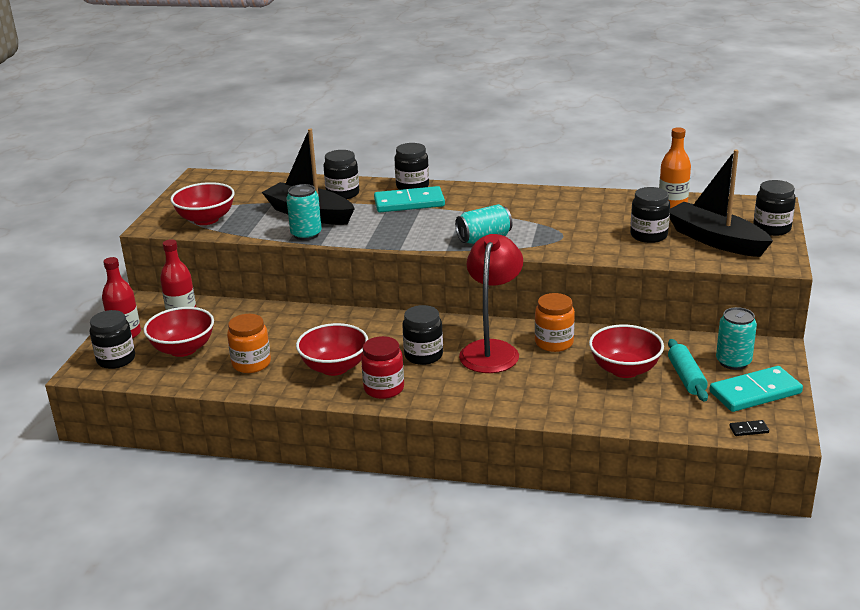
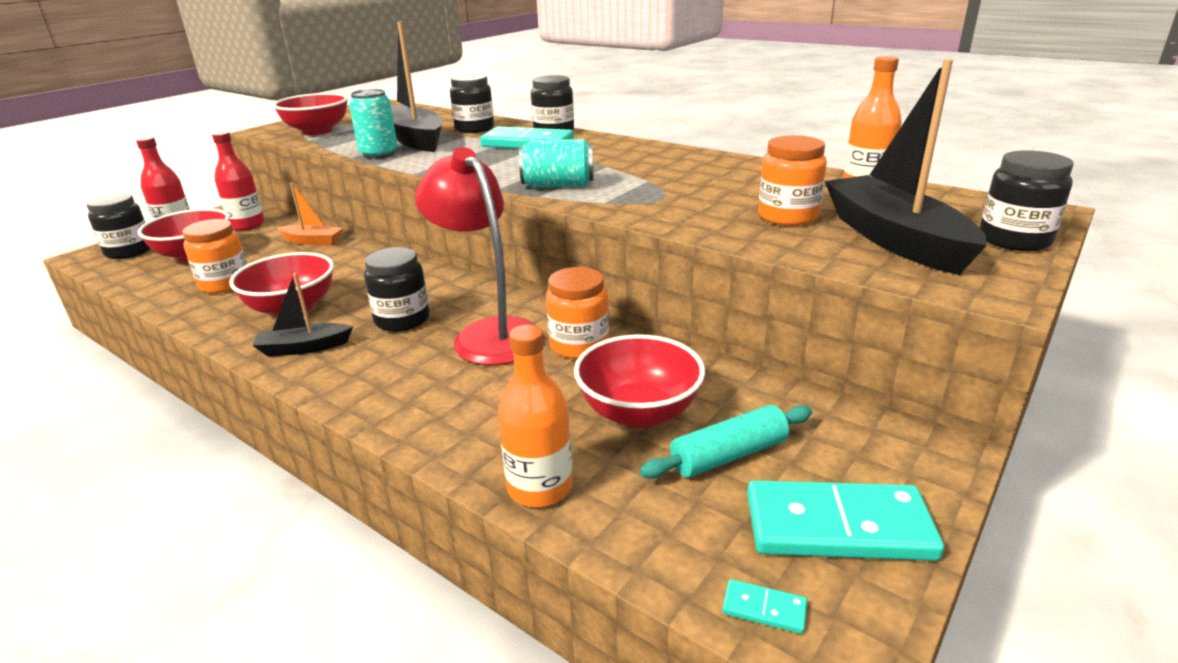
camera: 25 degrees right, 0 degrees up
red jar [361,336,404,399] -> black boat [252,273,353,357]
red lamp [459,234,523,373] -> red lamp turned 75 degrees counterclockwise [415,147,544,365]
black jar [630,187,670,243] -> orange jar [758,135,827,226]
turquoise rolling pin [668,339,708,402] -> turquoise rolling pin turned 45 degrees clockwise [640,405,812,479]
turquoise can [716,307,757,370] -> none
black domino [729,420,769,436] -> turquoise domino [722,579,807,634]
none -> orange boat [277,183,343,245]
none -> orange bottle [498,325,572,507]

